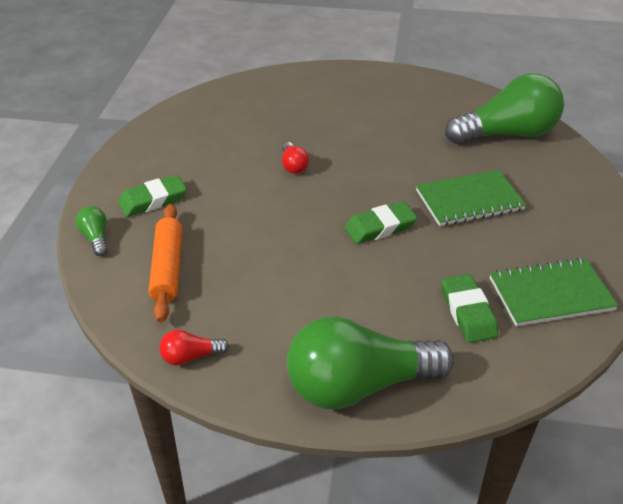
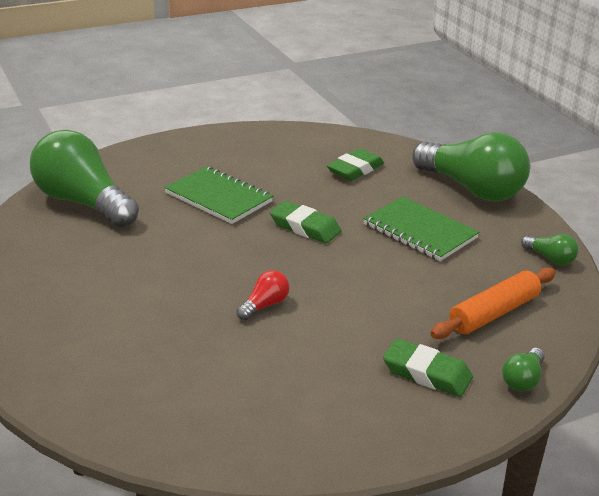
camera: 125 degrees left, 10 degrees down
red light bulb [159,330,229,366] -> green light bulb [521,234,578,266]
green notebook [490,258,619,326] -> green notebook moved to [363,196,479,261]

